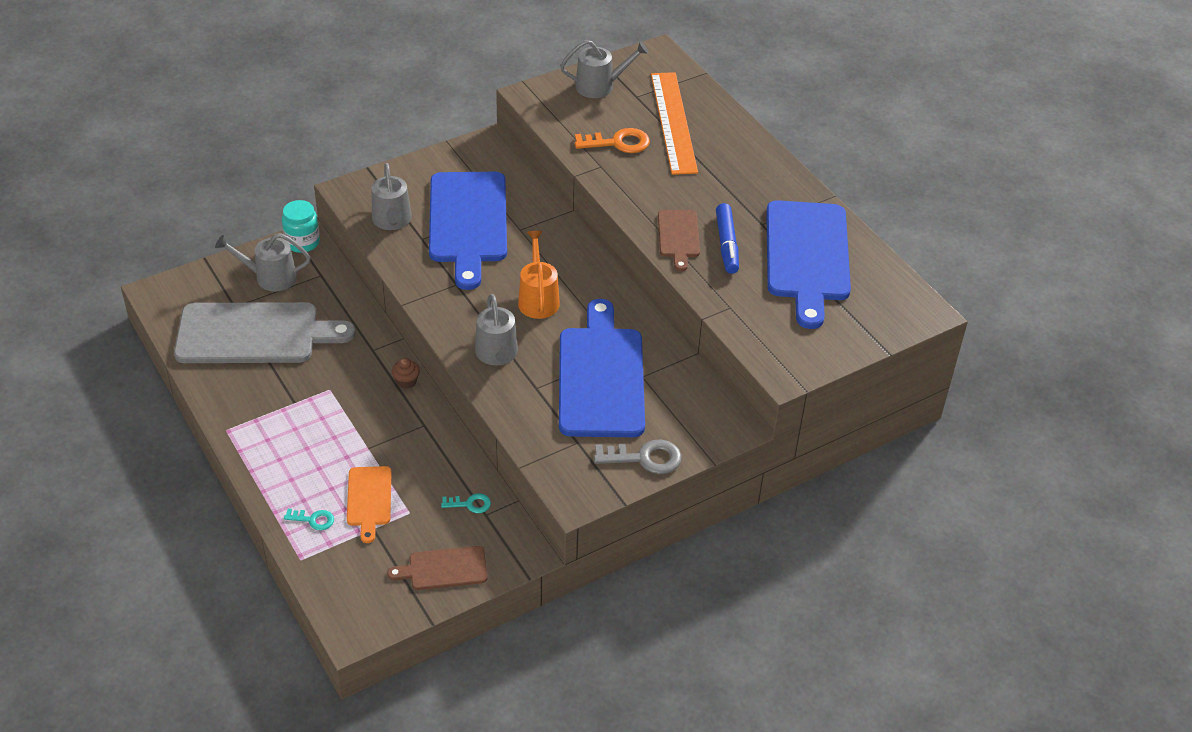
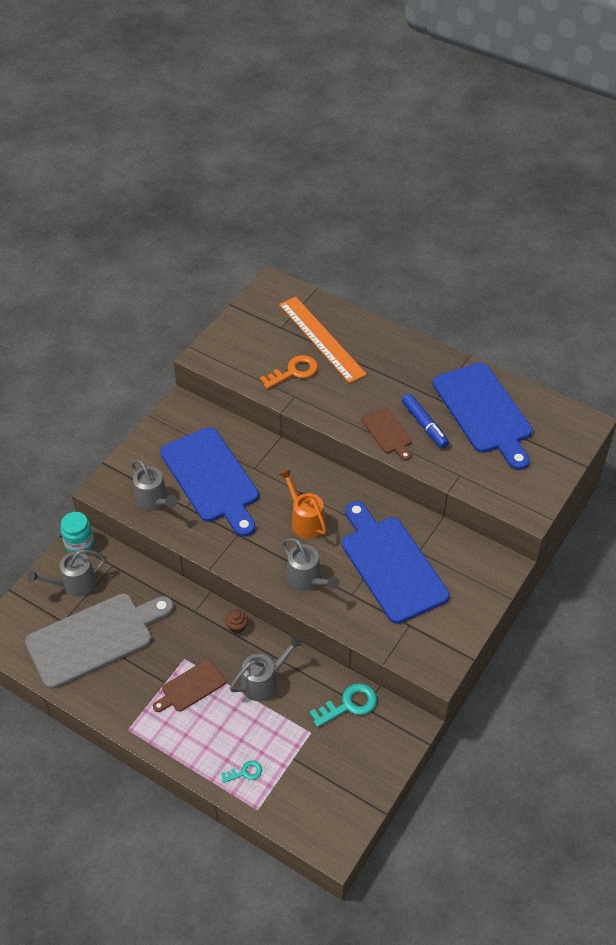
camera: 25 degrees left, 5 degrees up
orange cutting board [347,466,392,543] -> none
brown cutting board [387,546,487,590] -> brown cutting board moved to [153,659,226,712]
turquoise key [441,493,491,513] -> turquoise key [310,683,377,727], size x1.75
grey watering can [560,40,649,98] -> grey watering can moved to [230,636,302,701]
grey key [594,440,682,474] -> none

